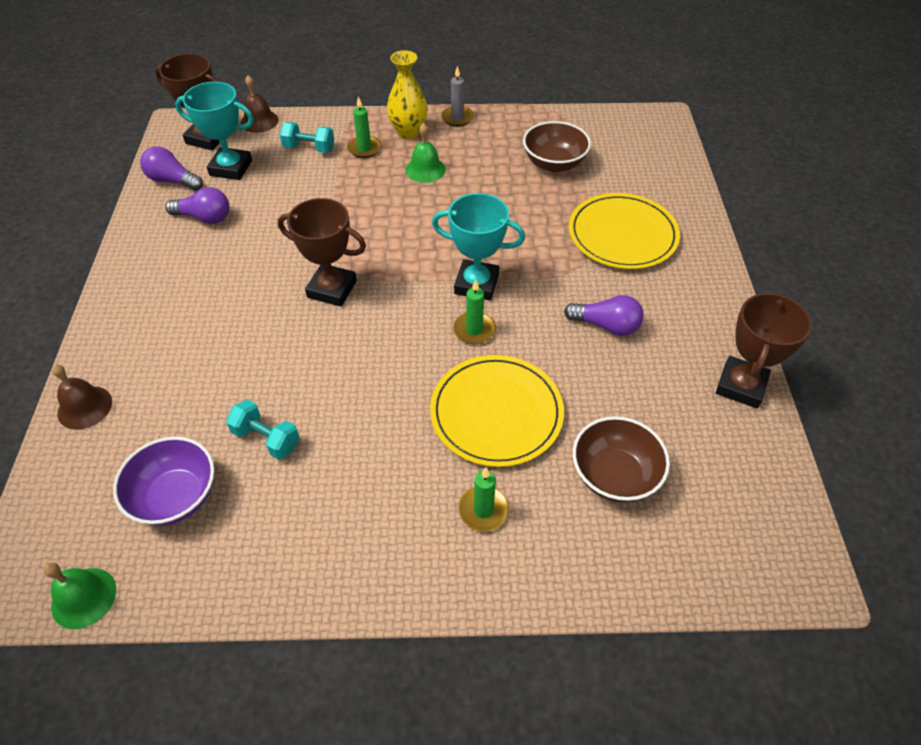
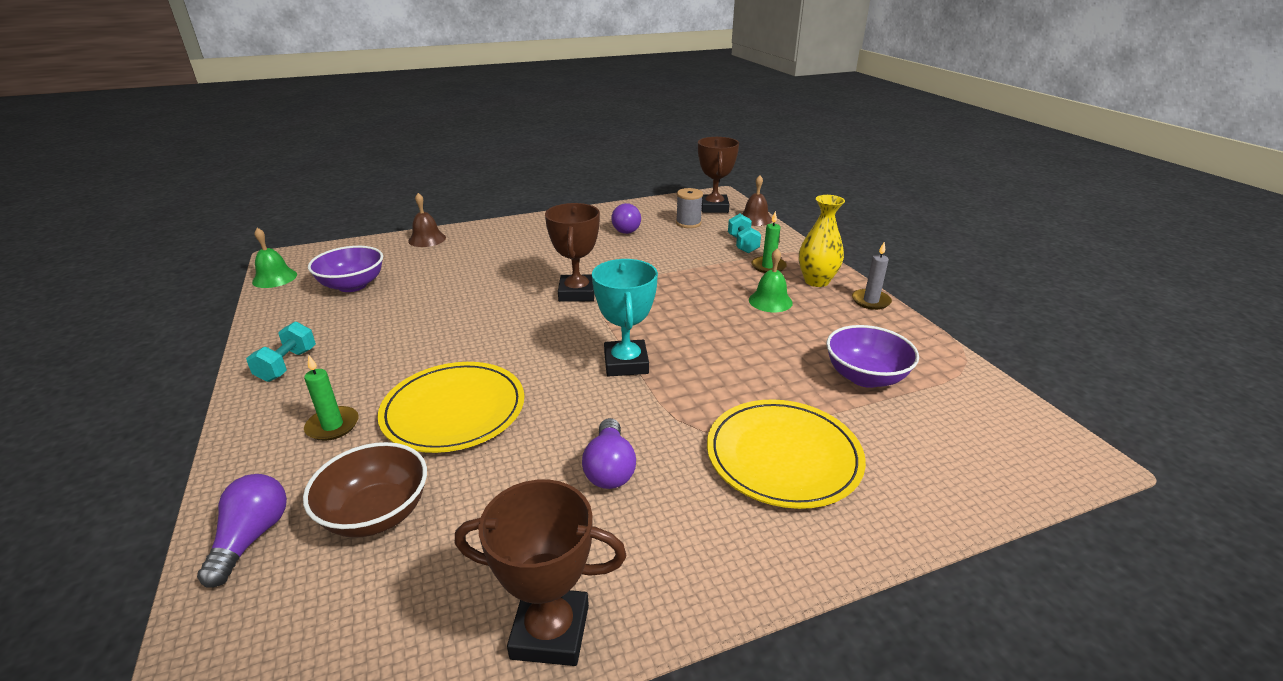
camera: 70 degrees right, 20 degrees down
purple light bulb [140,146,203,191] -> purple light bulb moved to [197,474,287,588]
turquoise trophy [175,81,254,180] -> grey spool [676,188,703,228]
turquoise dumbbell [226,400,300,460] -> turquoise dumbbell moved to [246,322,316,382]
green candle [453,279,496,344] -> none
brown bowl [523,121,591,172] -> purple bowl [826,325,919,388]

